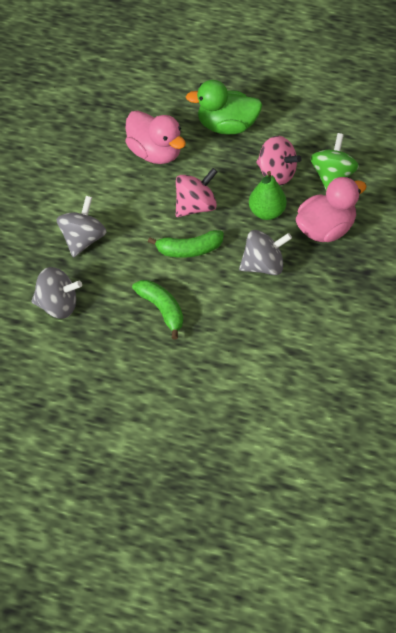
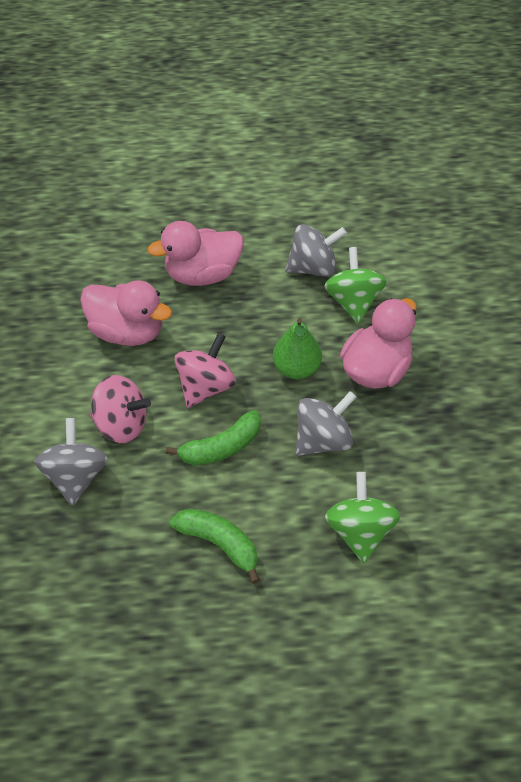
camera: 20 degrees left, 0 degrees up
grey spinning top [31,267,82,318] -> grey spinning top moved to [285,224,347,277]
green duck [186,80,262,135] -> pink duck [147,221,244,286]
pink spinning top [256,136,302,185] -> pink spinning top moved to [90,375,151,443]
none -> green spinning top [325,472,400,563]

